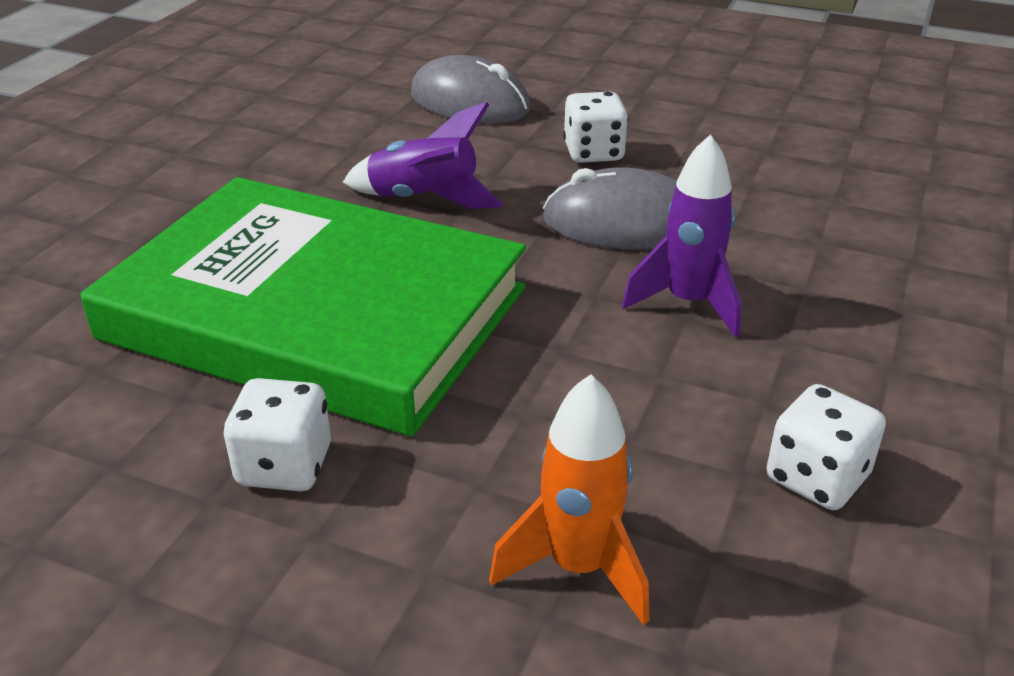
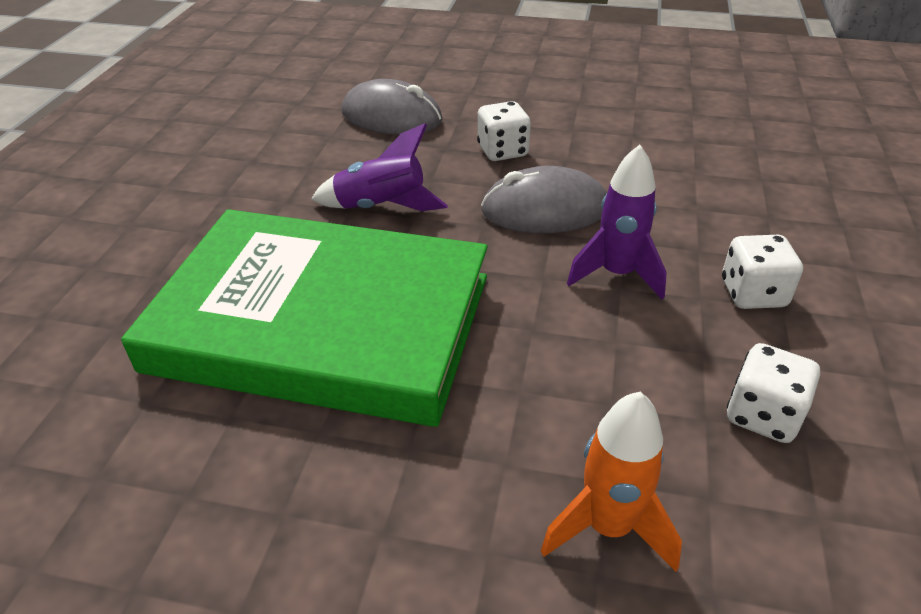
camera: 10 degrees left, 5 degrees up
white dice [224,378,331,491] -> white dice moved to [722,235,803,309]

